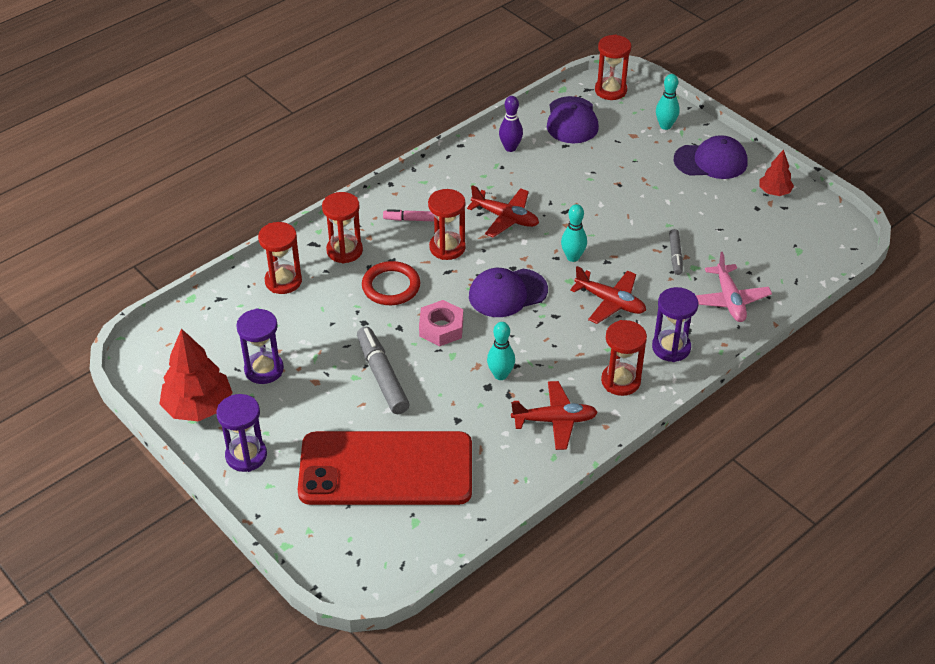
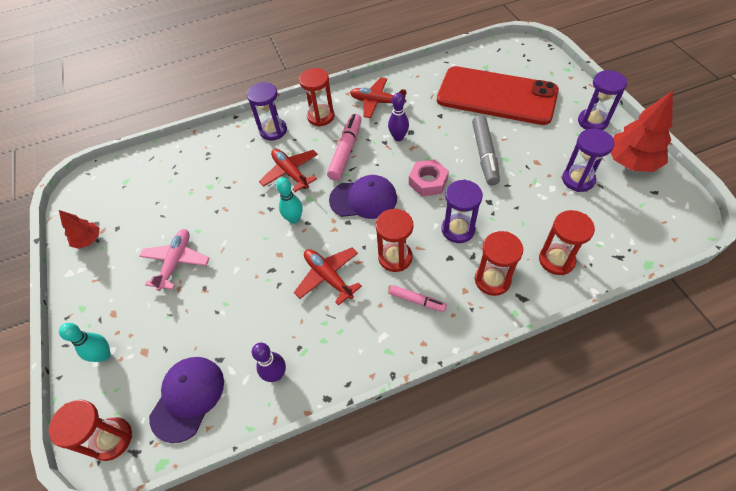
camera: 155 degrees left, 10 degrees up
red ring [362,261,420,305] -> purple hourglass [442,179,483,243]
turquoise bowling pin [487,322,515,380] -> purple bowling pin [388,93,409,141]
grey marker [669,229,683,275] -> none
purple cap [674,135,747,179] -> none
pink plane [695,252,772,322] -> pink plane moved to [139,229,209,291]
none -> pink marker [327,113,362,181]

